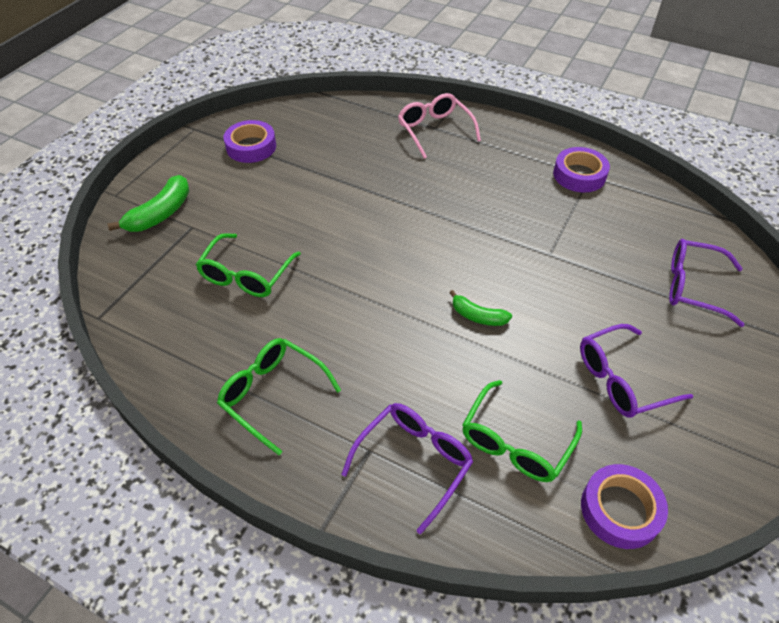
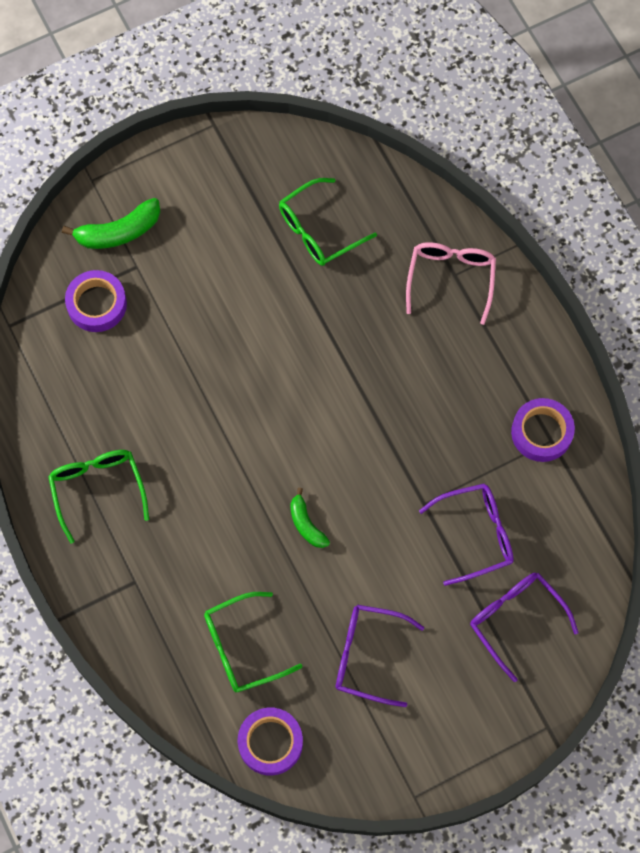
camera: 35 degrees right, 20 degrees up
green glasses [196,233,301,297] -> green glasses moved to [279,178,377,266]
purple tape [224,120,276,163] -> purple tape moved to [65,270,127,332]
purple glasses [341,403,473,534] -> purple glasses moved to [419,484,514,586]

